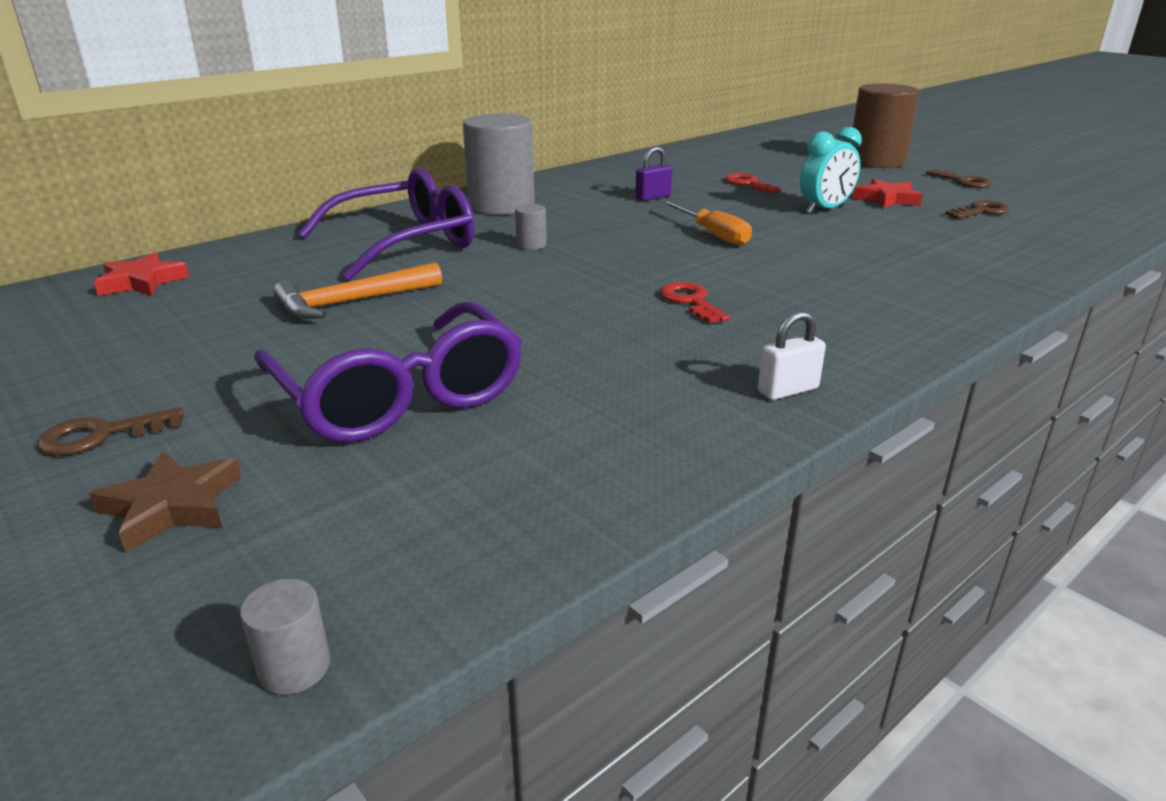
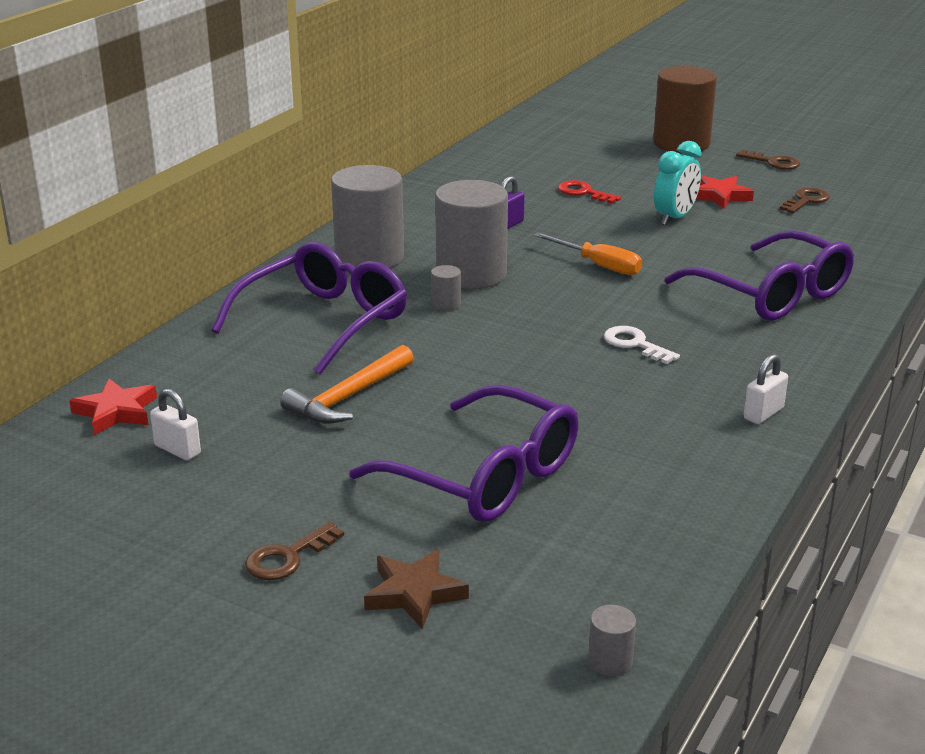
camera: 20 degrees left, 0 degrees up
red key [660,282,730,323] -> white key [604,326,680,364]
none -> white padlock [150,389,201,461]
none -> grey cylinder [435,180,508,289]
none -> purple glasses [665,230,854,321]

